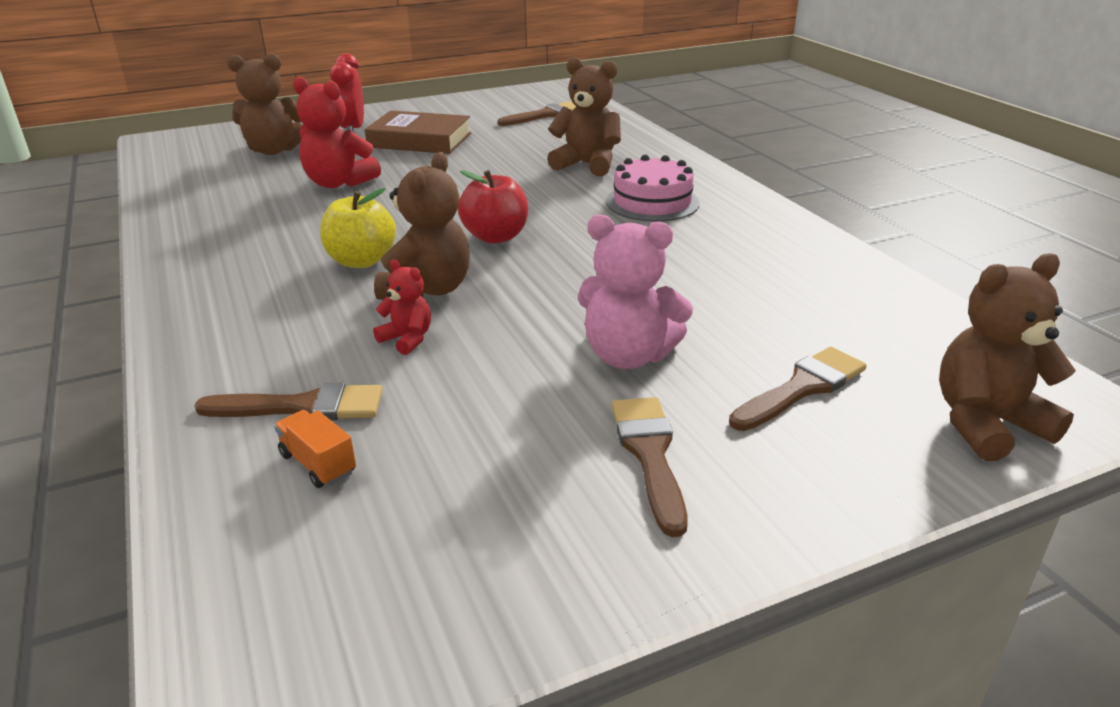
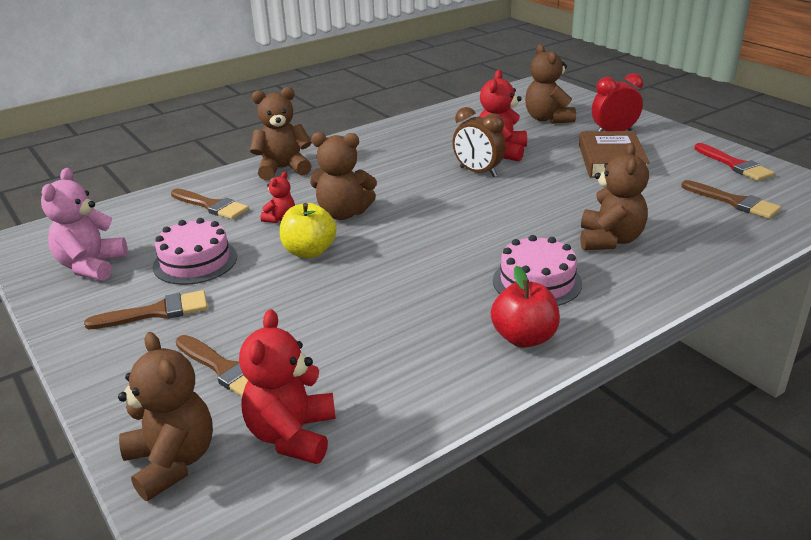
camera: 80 degrees right, 0 degrees up
brown brush [194,383,383,421] -> brown brush turned 45 degrees counterclockwise [171,189,249,219]
orange truck [274,410,356,488] -> none
yellow apple [320,188,396,268] -> yellow apple moved to [280,203,337,258]
red apple [458,170,528,244] -> red apple moved to [491,266,560,348]
pink teddy bear [578,214,693,369] -> pink teddy bear moved to [41,168,127,281]
none -> pink cake [153,218,237,285]
none -> red teddy bear [239,309,336,464]
none -> brown teddy bear [250,87,312,180]
none -> brown clock [452,107,506,177]
none -> red brush [694,143,775,181]

